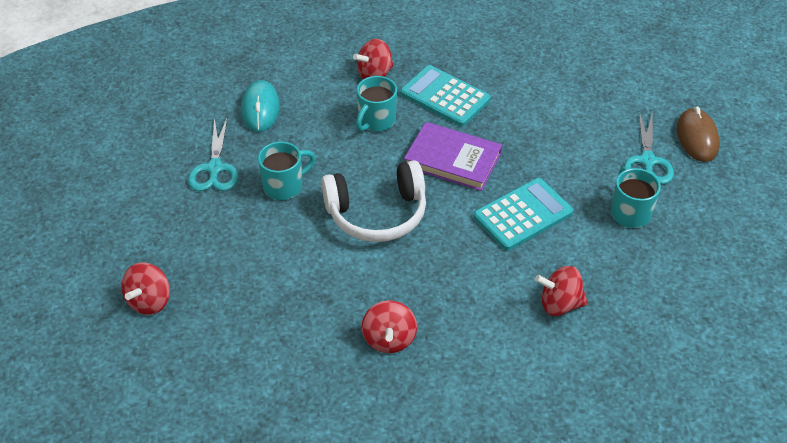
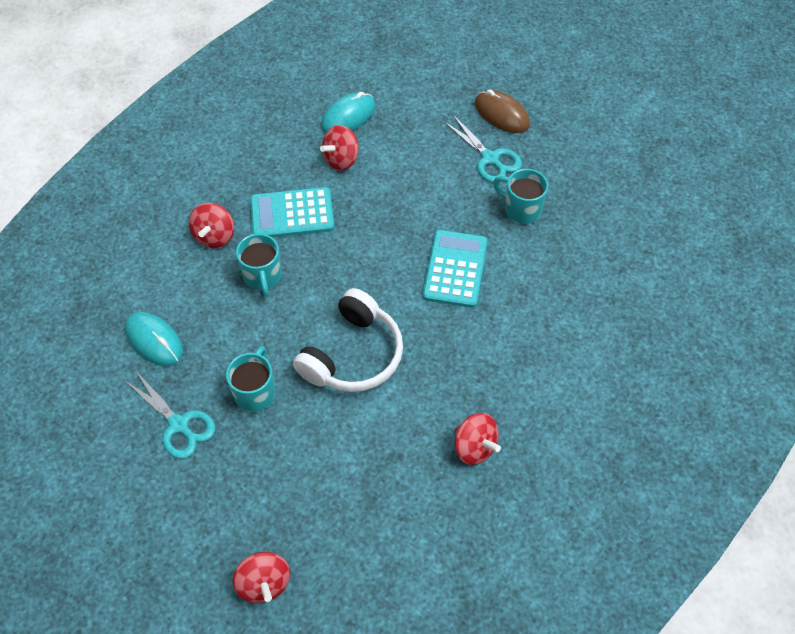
camera: 45 degrees left, 10 degrees up
purple book [404,122,502,191] -> none
red spinning top [535,266,588,316] -> red spinning top moved to [320,125,359,171]
none -> turquoise mouse [321,92,376,133]

